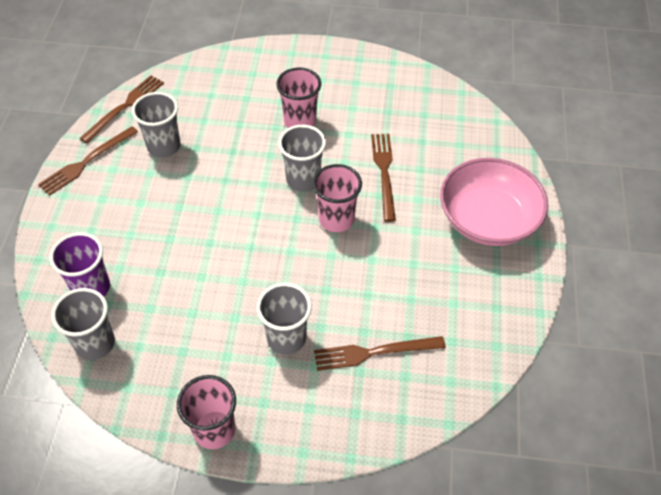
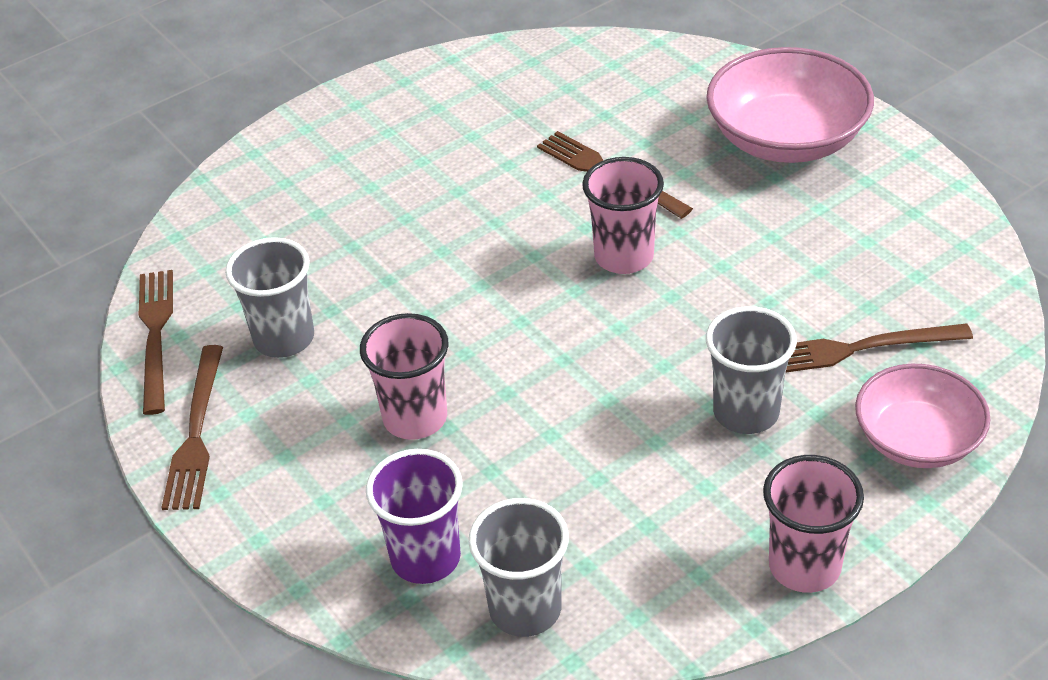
camera: 40 degrees left, 10 degrees down
pink cup [276,68,321,128] -> pink cup moved to [360,313,449,440]
grey cup [278,125,326,191] -> none
brown fork [314,336,446,371] -> brown fork turned 45 degrees clockwise [786,323,973,372]
none -> pink bowl [855,364,991,468]

